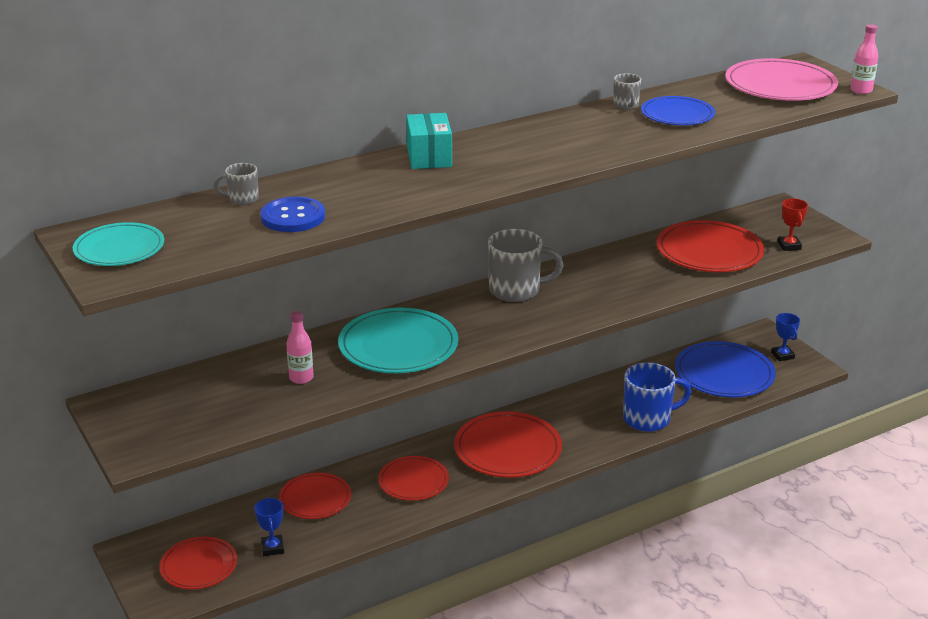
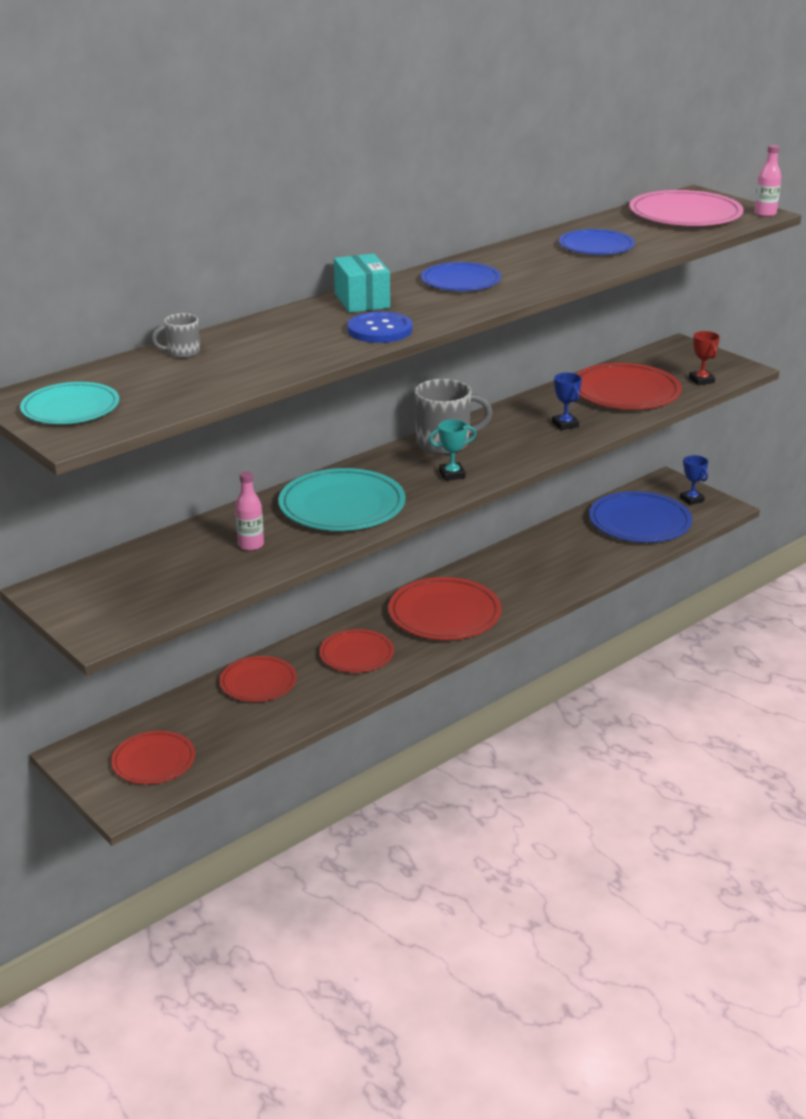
camera: 10 degrees left, 0 degrees up
blue trophy [254,498,284,556] -> blue trophy moved to [552,373,582,430]
blue button [260,197,325,232] -> blue button moved to [347,311,412,343]
grey mug [613,73,641,110] -> none
blue mug [623,362,692,432] -> none
none -> blue plate [421,262,501,291]
none -> turquoise trophy [429,419,476,481]

